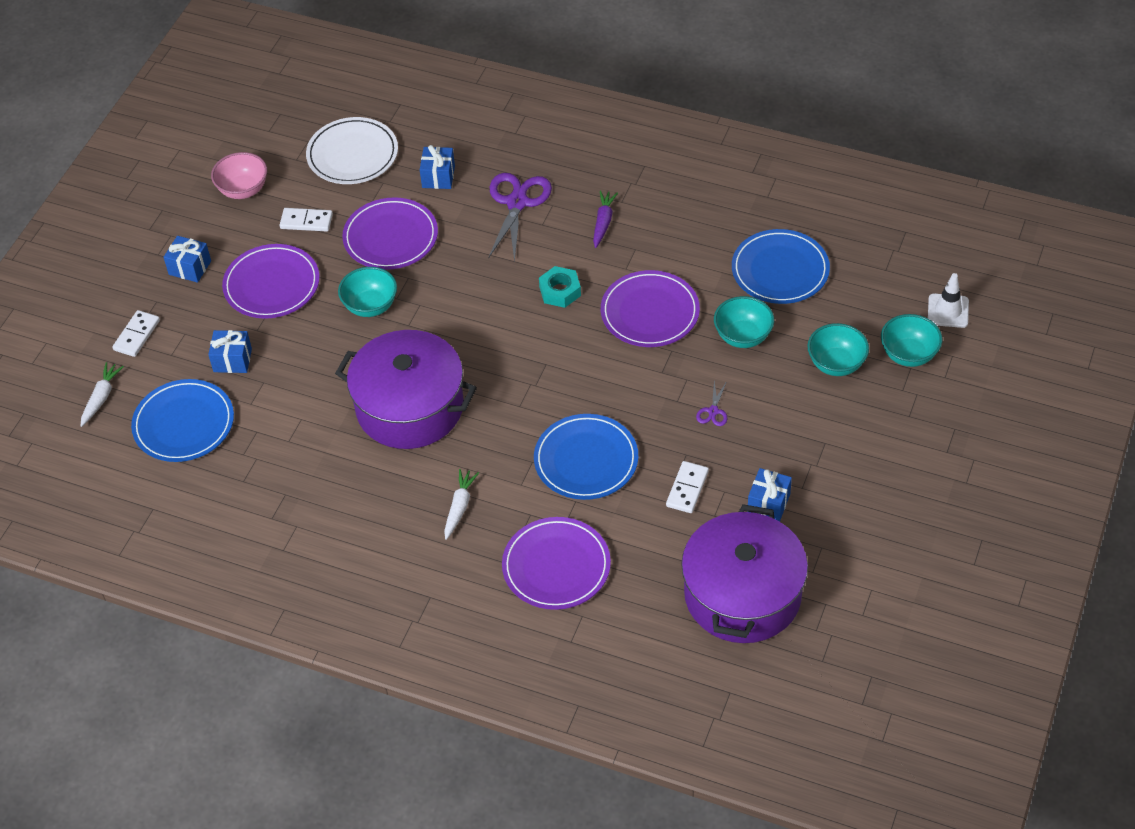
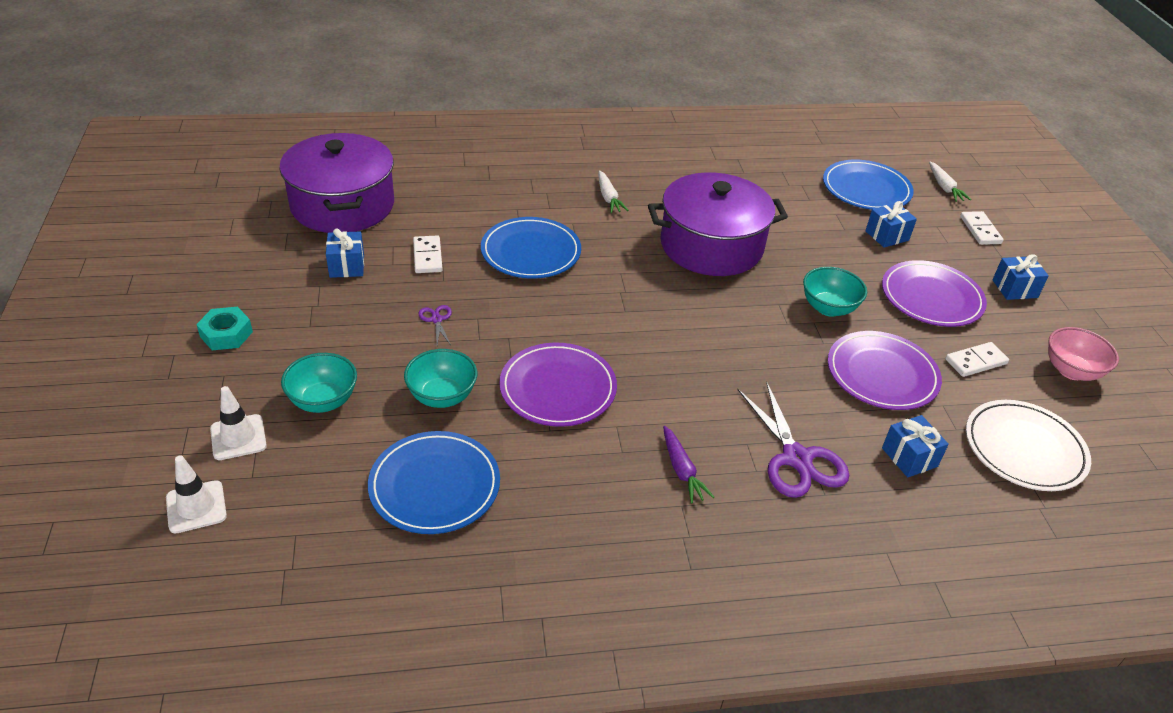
camera: 145 degrees right, 10 degrees down
purple plate [502,517,611,610] -> none
turquoise nut [539,266,581,308] -> turquoise nut moved to [196,307,253,350]
turquoise bowl [881,314,942,367] -> white traffic cone [210,386,267,460]

